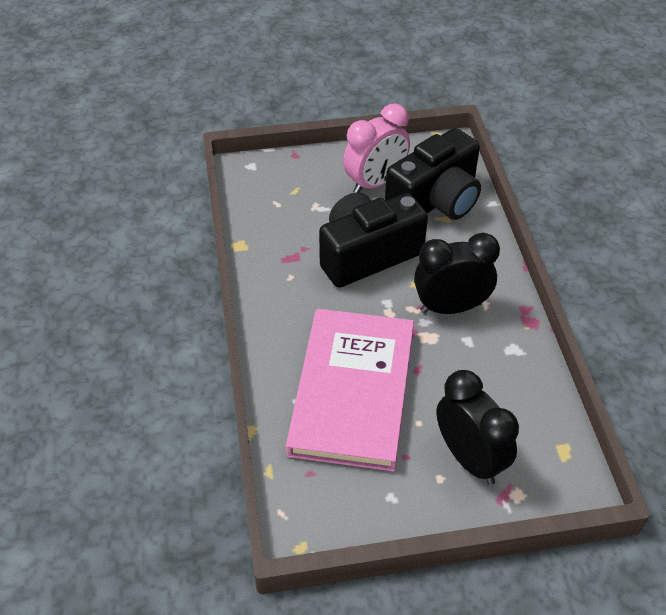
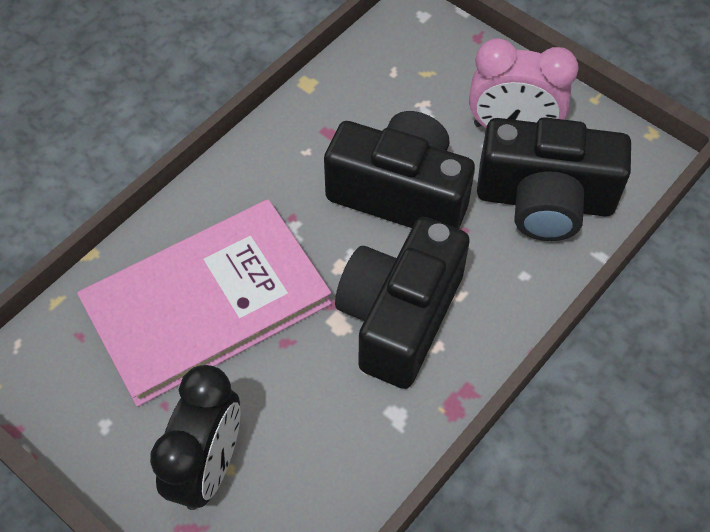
camera: 50 degrees right, 10 degrees up
black clock [414,233,500,314] -> black camera [335,217,470,389]

